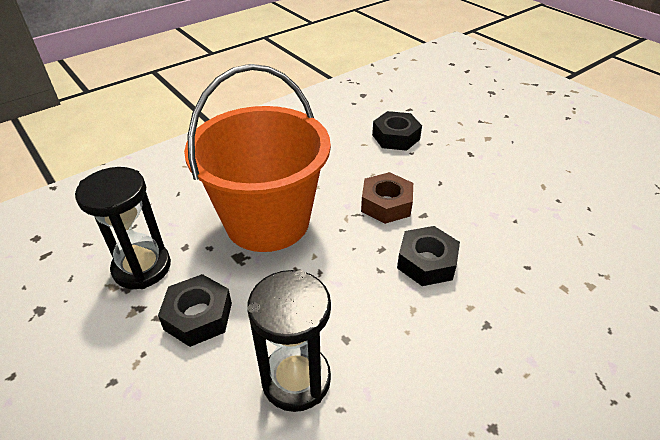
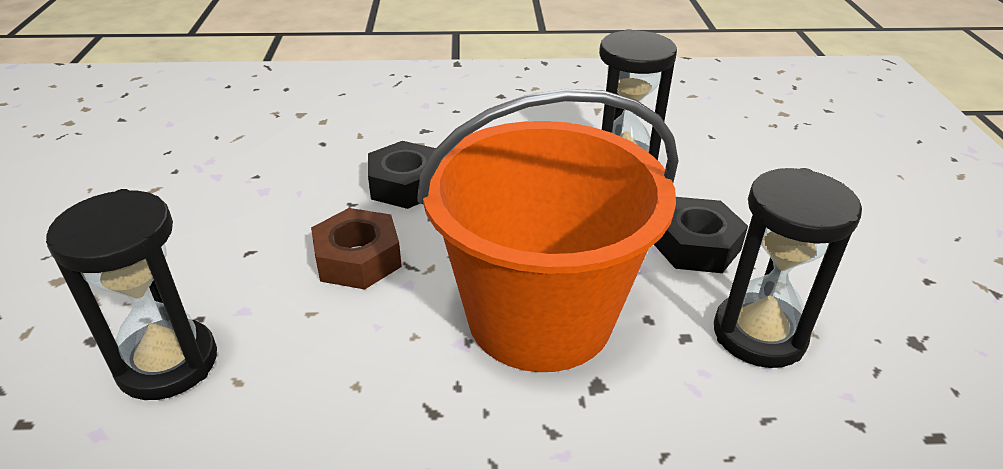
camera: 145 degrees left, 5 degrees down
black nut [372,111,422,151] -> black hourglass [46,189,217,400]

